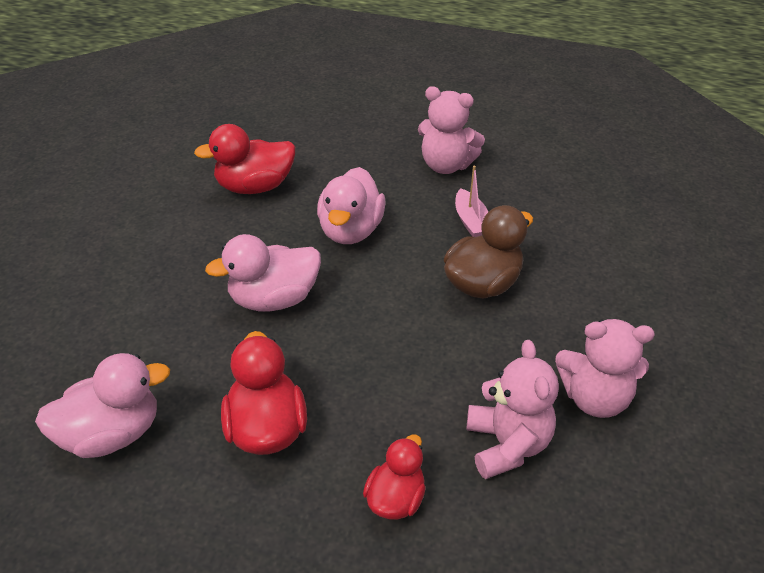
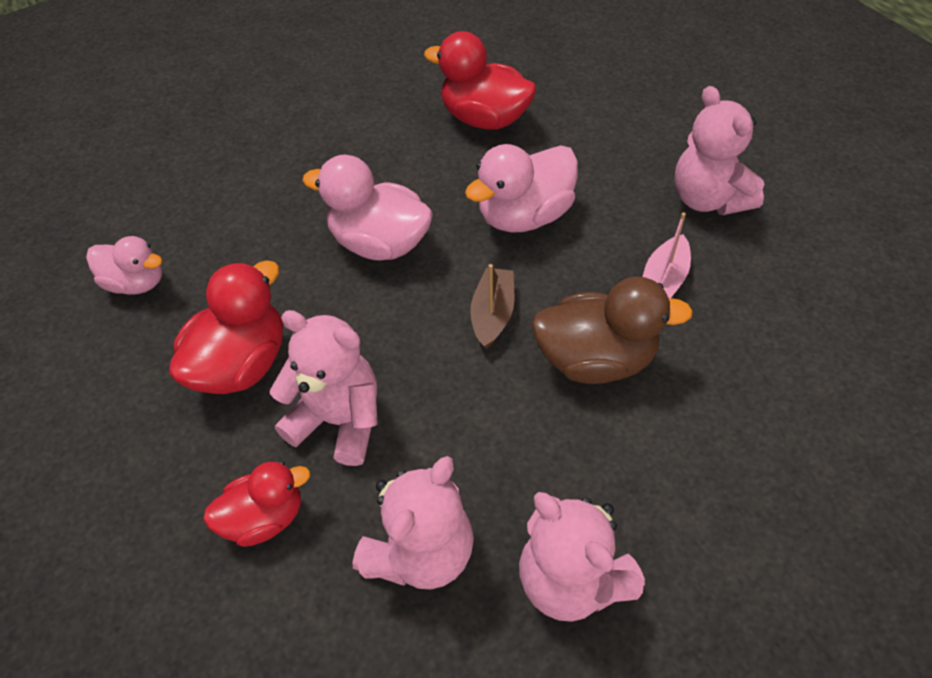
camera: 45 degrees right, 10 degrees up
pink duck [35,353,170,458] -> pink duck [86,236,162,295], size x0.65
none -> pink teddy bear [270,310,378,466]
none -> brown boat [470,264,514,349]

